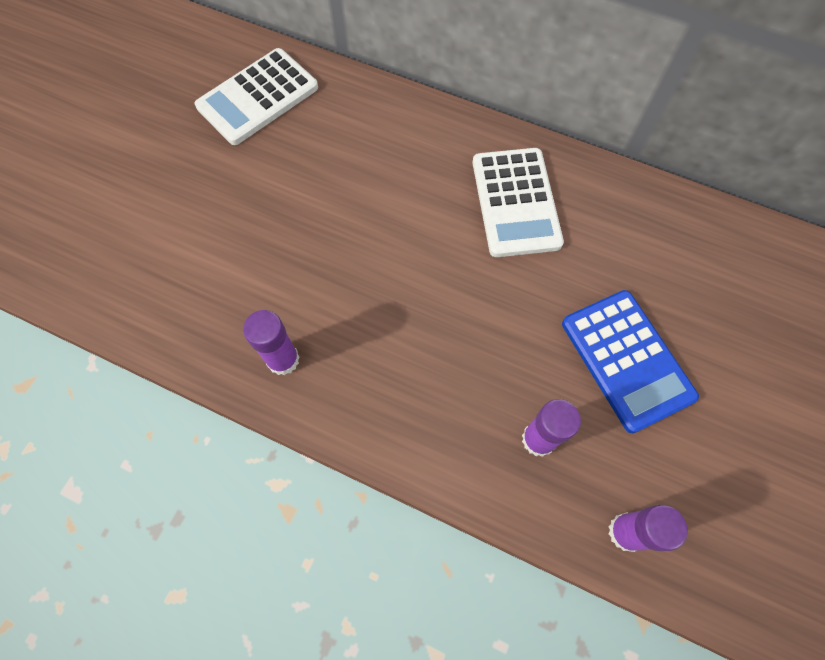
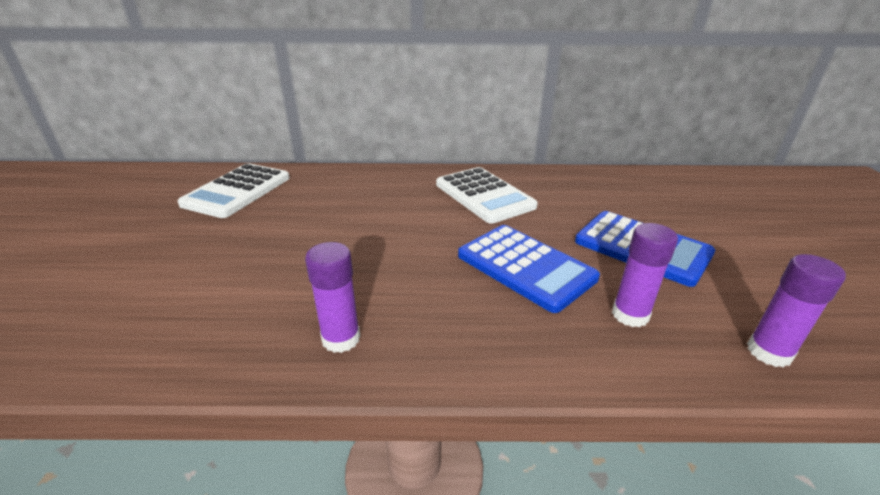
camera: 25 degrees left, 35 degrees down
none -> blue calculator [458,225,600,313]

